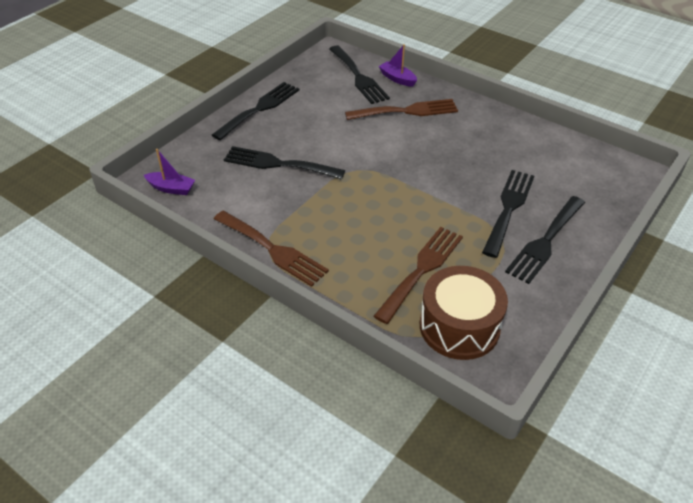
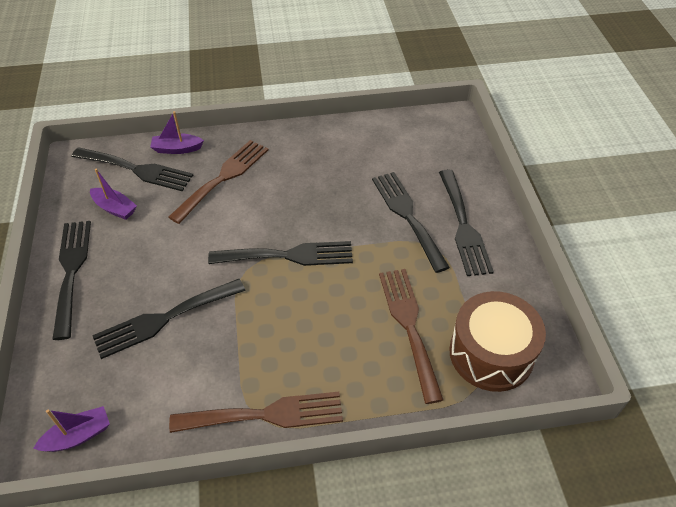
camera: 45 degrees left, 5 degrees up
none -> purple boat [90,169,137,220]
none -> black fork [208,241,353,266]

